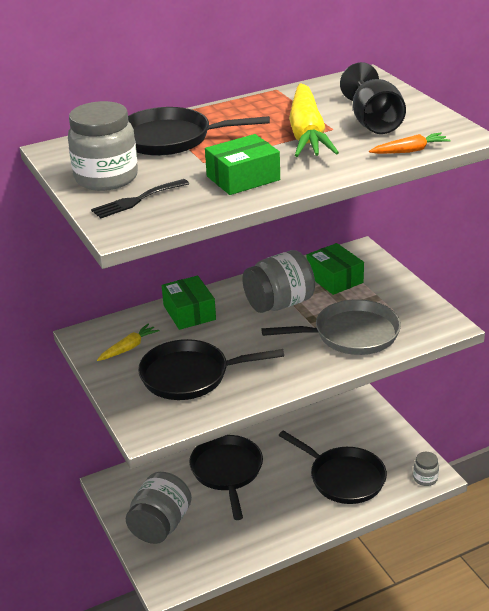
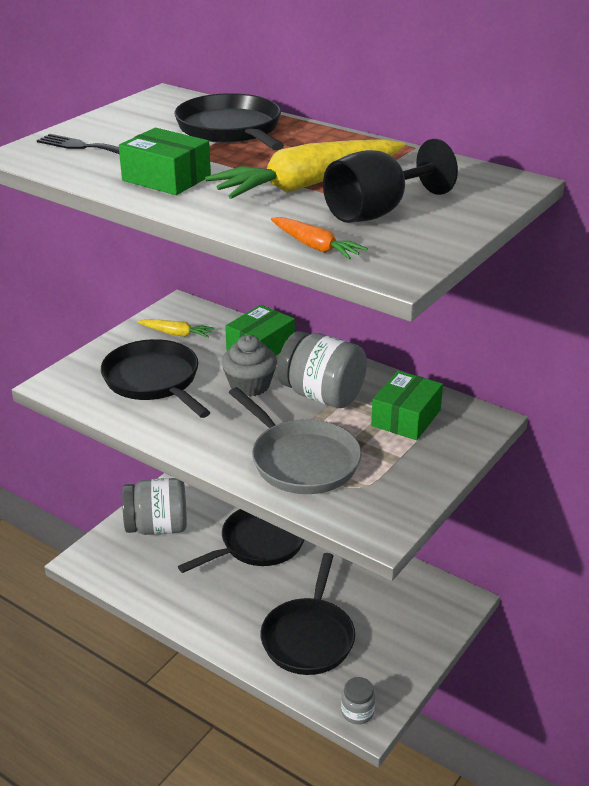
camera: 60 degrees right, 0 degrees up
grey jar [68,101,138,191] -> none
none -> grey cupcake [222,335,277,397]

